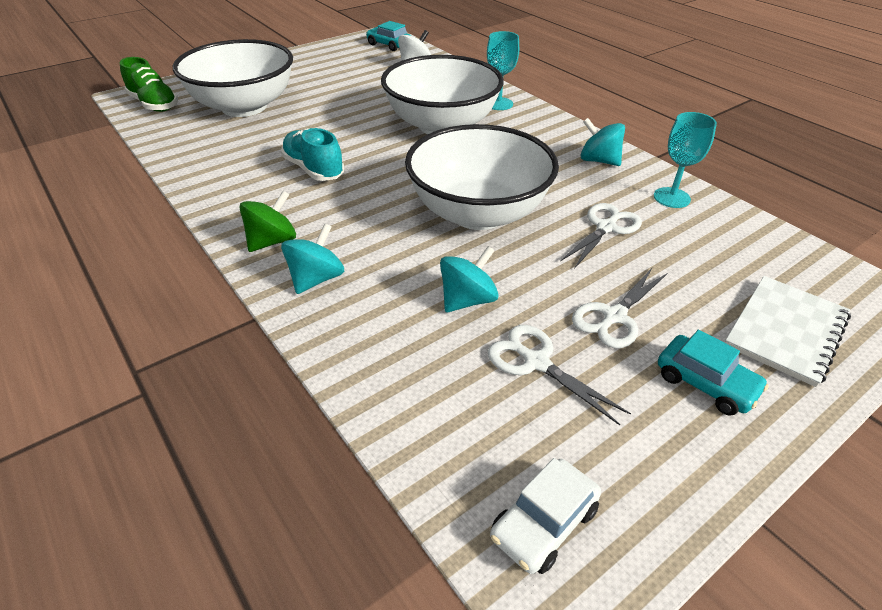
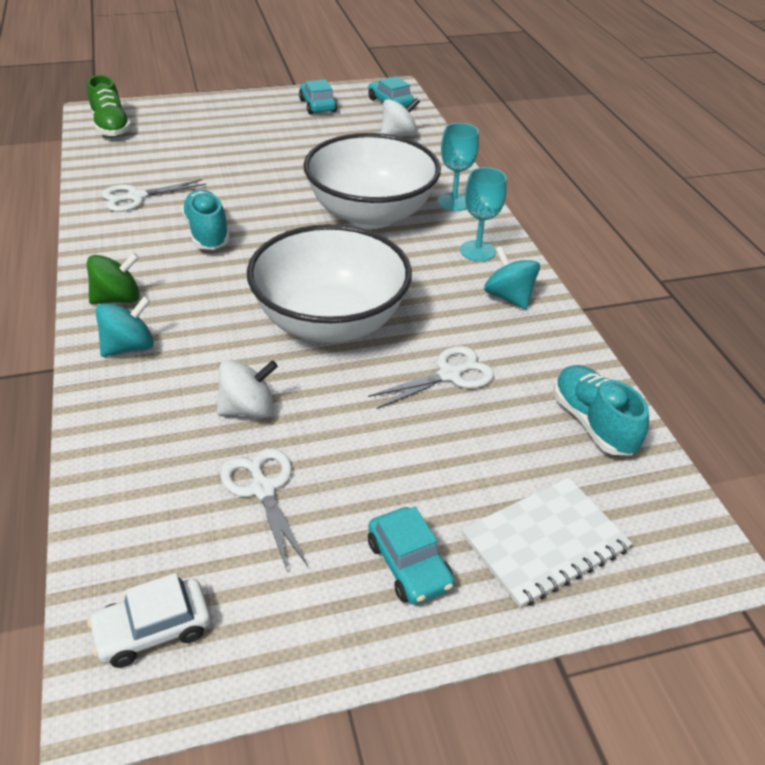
camera: 20 degrees right, 0 degrees up
white bowl [173,39,293,117] -> none
turquoise spinning top [440,246,499,312] -> white spinning top [217,360,278,418]
white scissors [572,268,668,348] -> white scissors moved to [102,179,206,212]
turquoise goblet [654,112,717,208] -> turquoise goblet moved to [460,167,507,261]
none -> turquoise car [299,79,337,114]
none -> turquoise shoe [554,365,649,455]

